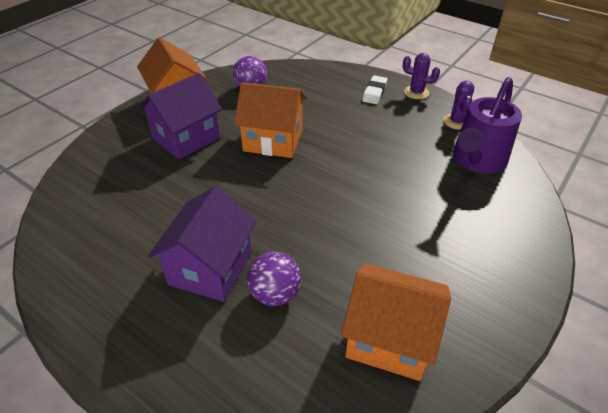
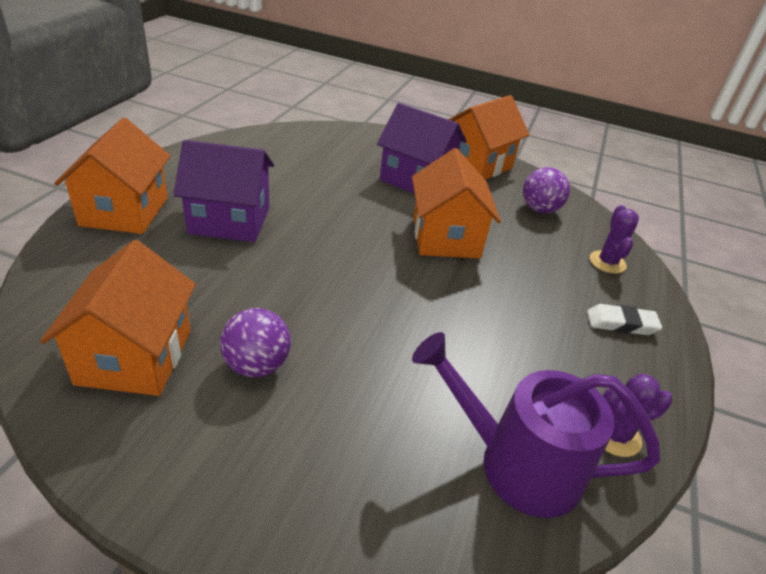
camera: 70 degrees right, 5 degrees down
purple ball [247,251,301,306] -> purple ball moved to [220,308,291,377]
purple cactus [403,53,440,99] -> purple cactus moved to [590,205,639,274]
none -> orange house [54,117,170,234]

